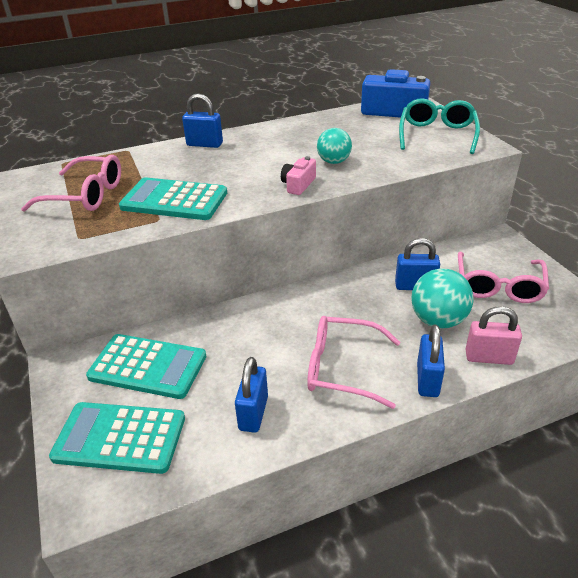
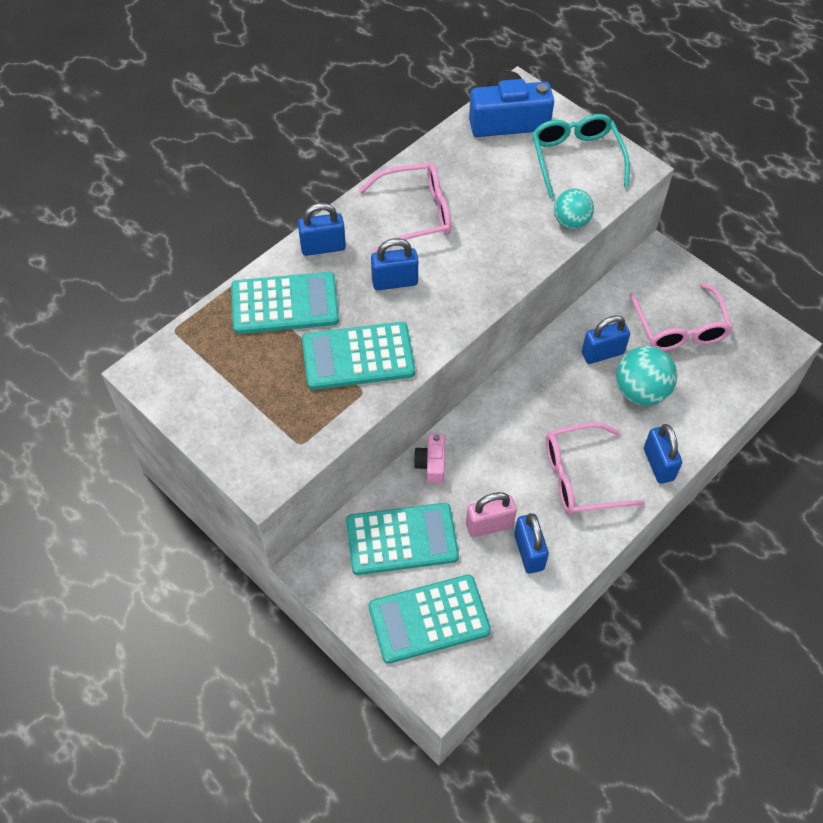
camera: 25 degrees left, 20 degrees up
pink glasses [21,155,121,212] -> pink glasses moved to [359,163,451,253]
pink camera [281,156,316,195] -> pink camera moved to [414,434,445,483]
turquoise ball [317,128,352,164] -> turquoise ball moved to [554,189,594,229]
pink padlock [466,306,522,365] -> pink padlock moved to [466,492,516,537]
none -> turquoise calculator [231,272,339,334]
none -> blue padlock [371,238,418,290]

